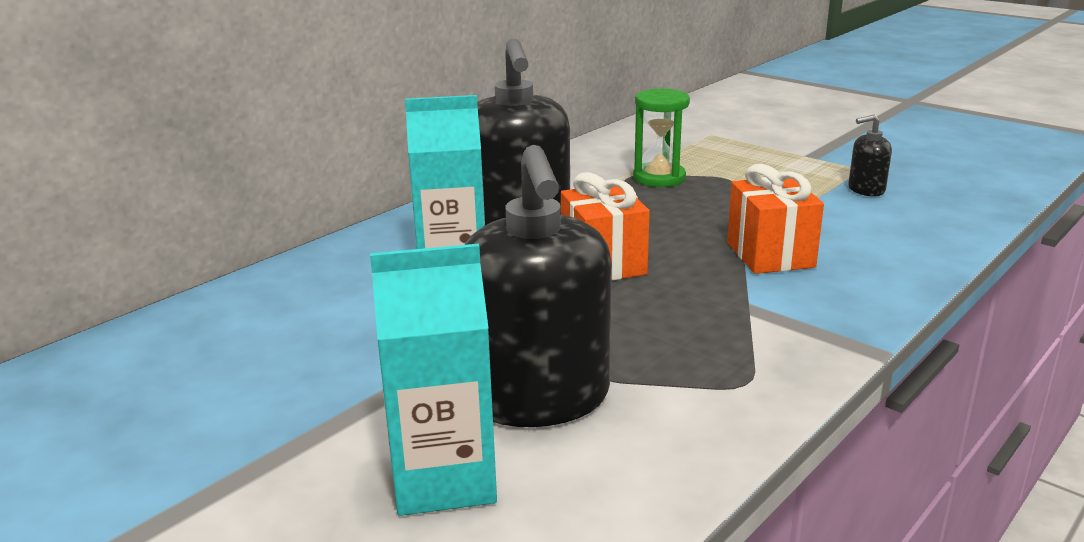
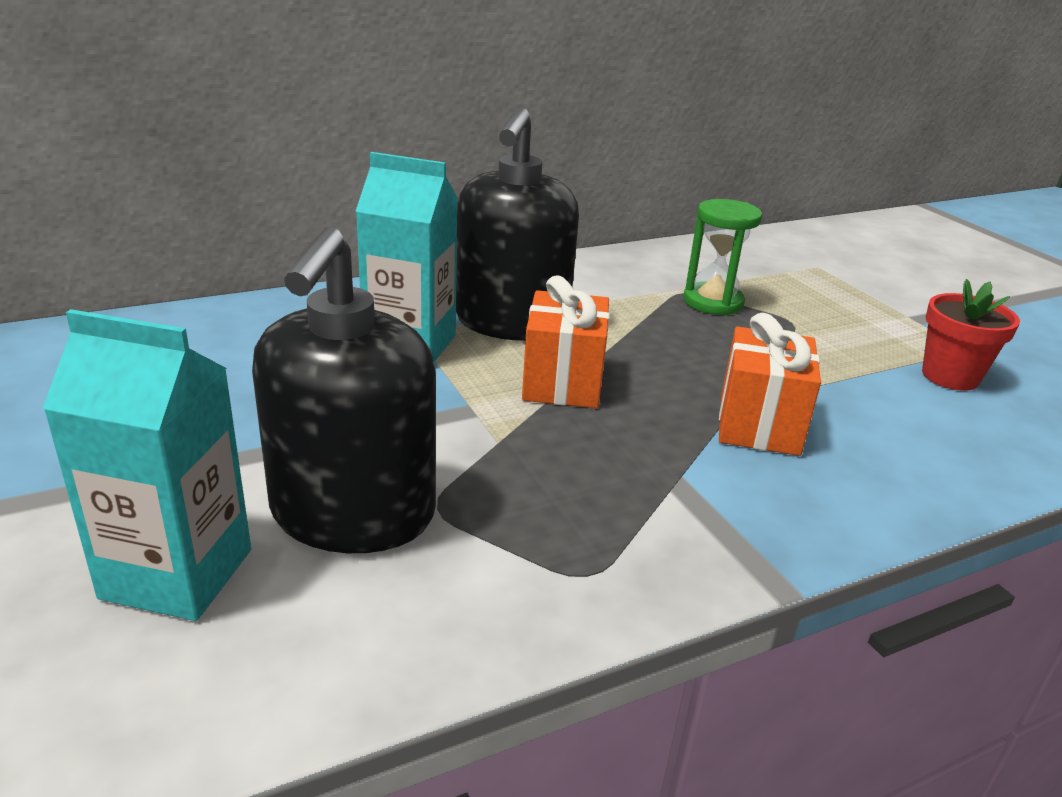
camera: 20 degrees right, 5 degrees up
black soap dispenser [848,114,892,196] -> red flower pot [922,279,1020,391]

